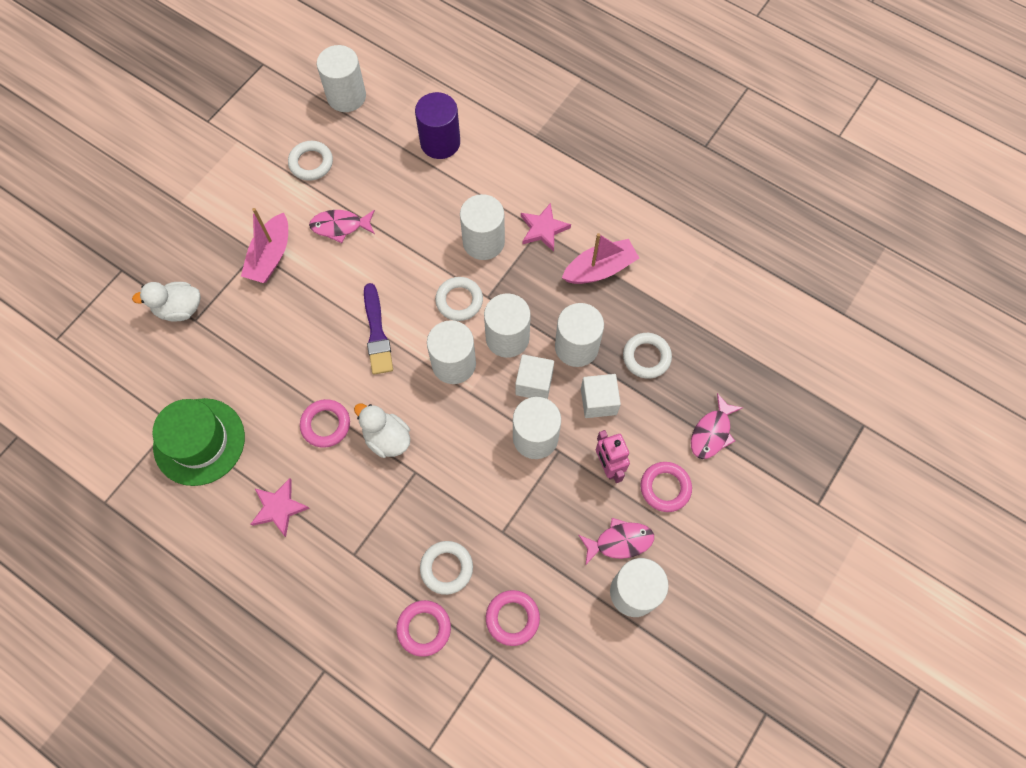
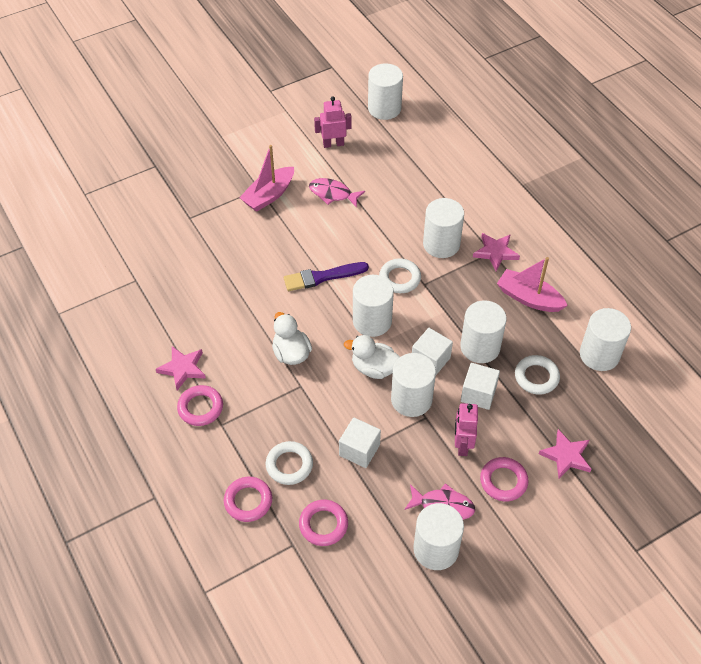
camera: 25 degrees right, 15 degrees down
white duck [132,282,201,322] -> white duck moved to [344,335,400,379]
green hat [153,398,245,486] -> none
white ring [288,141,333,181] -> pink robot [314,96,351,148]
pink ring [300,399,350,448] -> pink ring moved to [177,385,223,426]
purple brush [364,283,393,375] -> purple brush turned 60 degrees clockwise [284,262,369,291]
purple cylinder [415,92,460,159] -> none
white cylinder [484,293,531,358] -> white cylinder moved to [580,308,631,371]
pink boat [562,233,639,284] -> pink boat turned 150 degrees counterclockwise [497,257,568,312]
pink fish [691,393,743,459] -> pink star [539,429,591,478]
none -> white cube [339,417,381,468]

